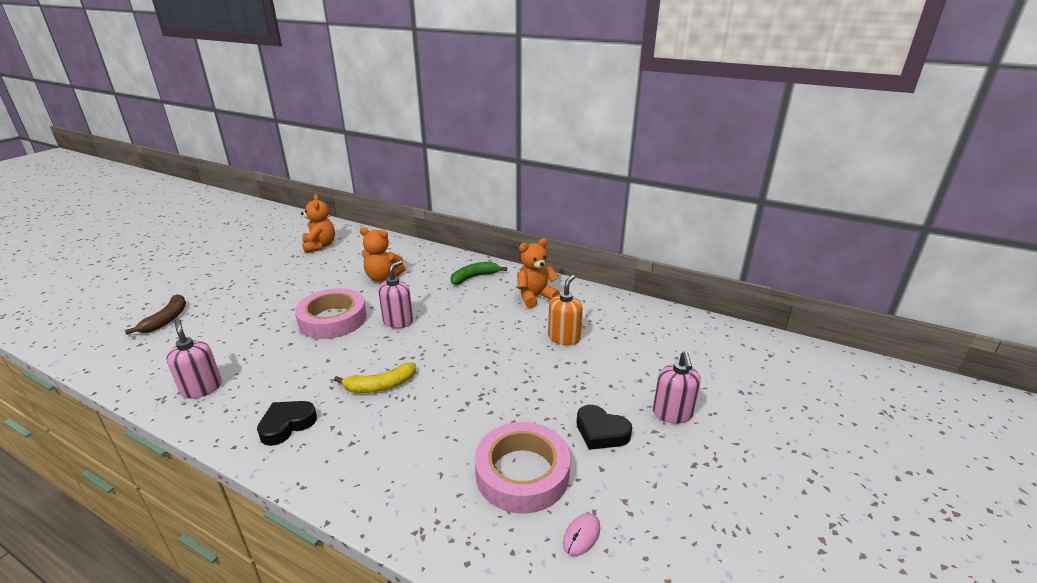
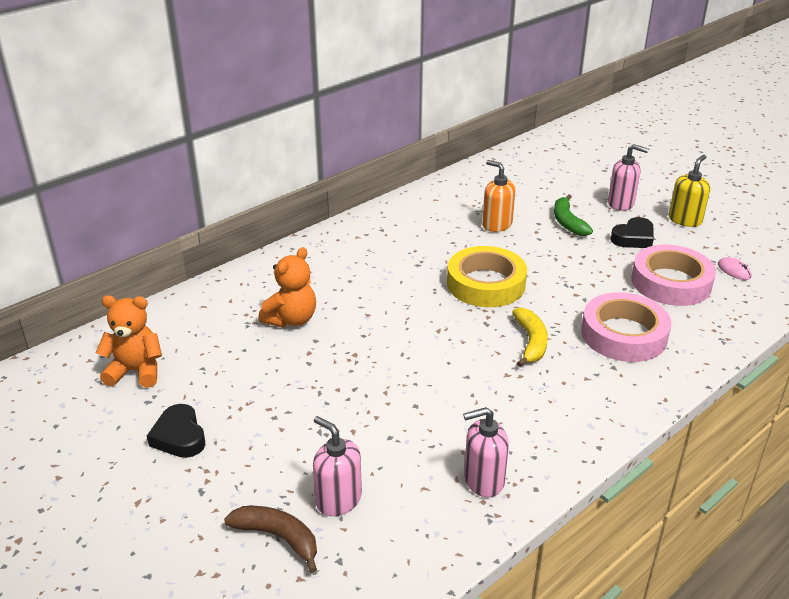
camera: 70 degrees left, 5 degrees up
black heart [257,401,317,446] -> black heart moved to [147,404,205,458]
pink tape [295,288,367,339] -> pink tape moved to [581,292,672,362]
pink soap dispenser [378,260,413,328] -> pink soap dispenser moved to [313,416,362,516]
green banana [450,262,507,285] -> green banana moved to [554,194,593,236]
orange teddy bear [517,239,560,308] -> none
none -> yellow tape [447,246,527,307]
none -> yellow soap dispenser [669,155,710,227]

